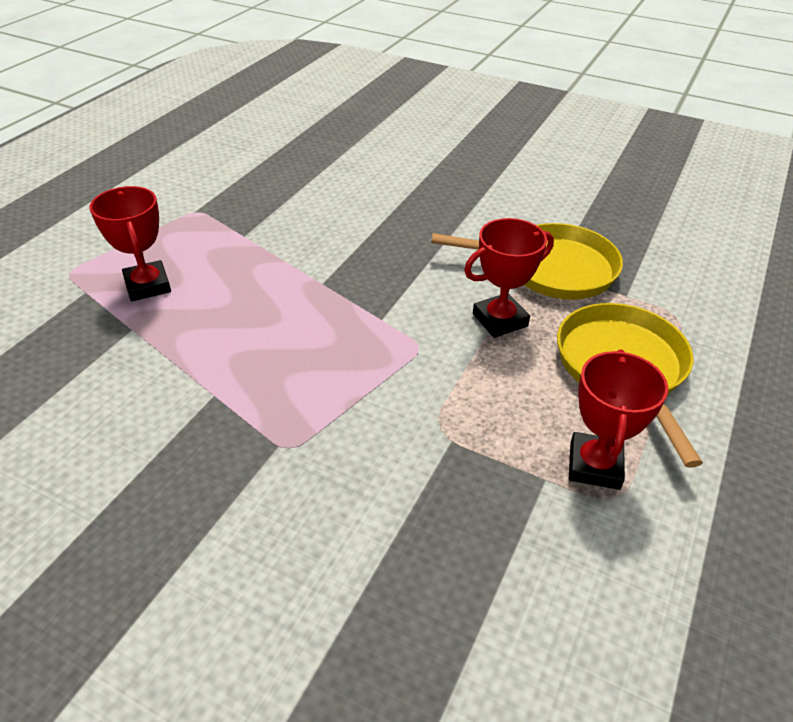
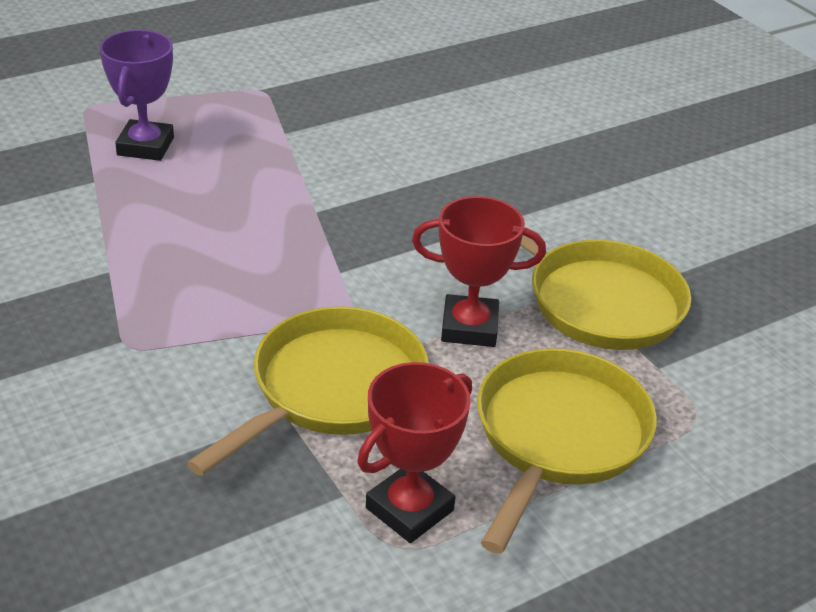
camera: 30 degrees right, 5 degrees down
red trophy [90,186,171,301] -> purple trophy [100,30,174,161]
none -> yellow pan [187,306,429,476]

